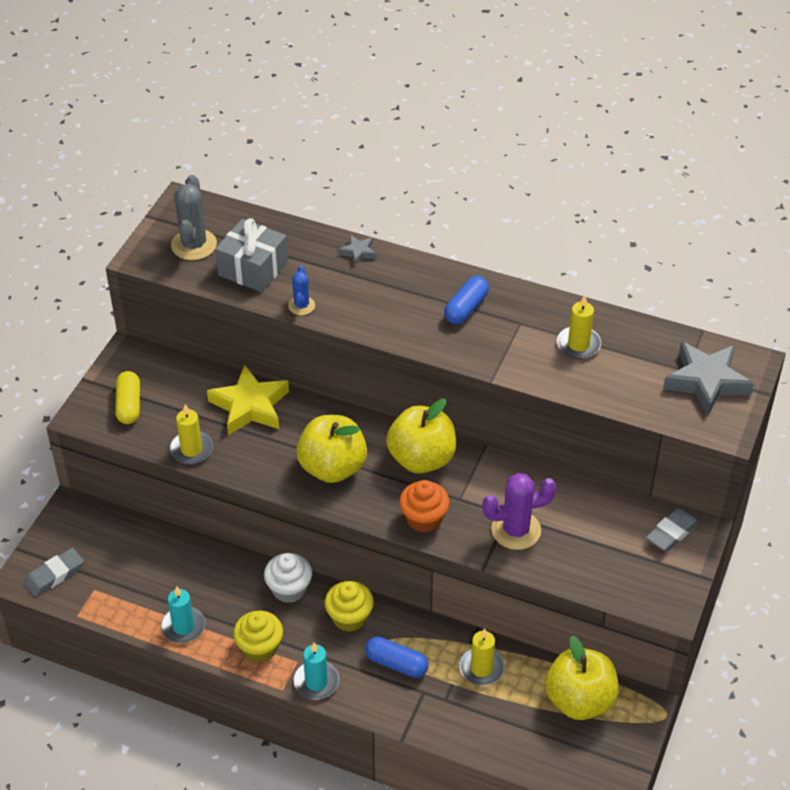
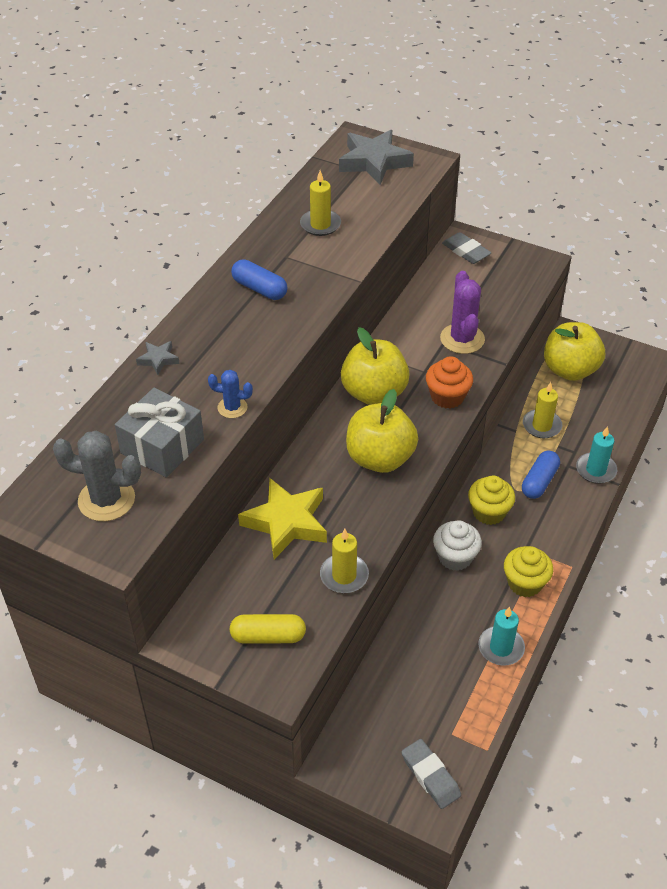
camera: 85 degrees left, 0 degrees up
turquoise candle [294,643,339,699] -> turquoise candle moved to [576,426,617,484]

